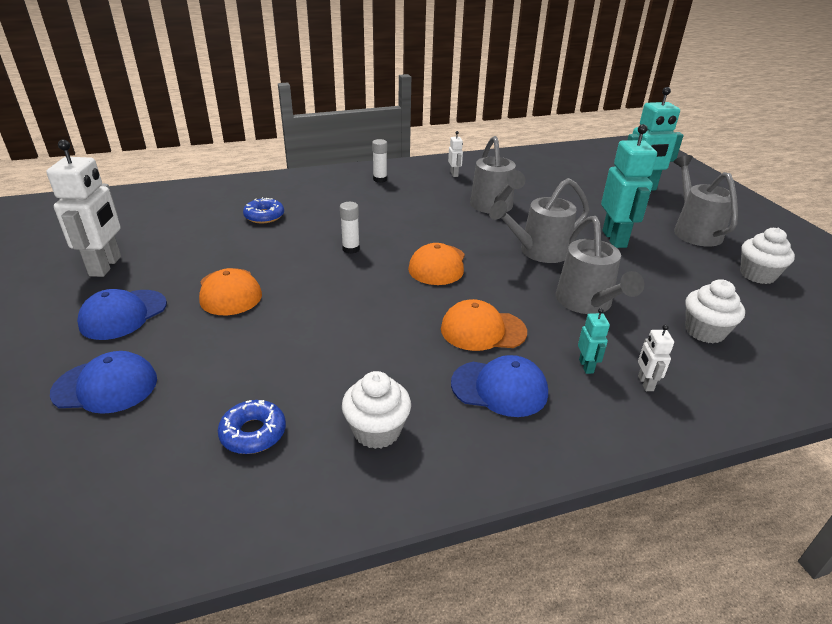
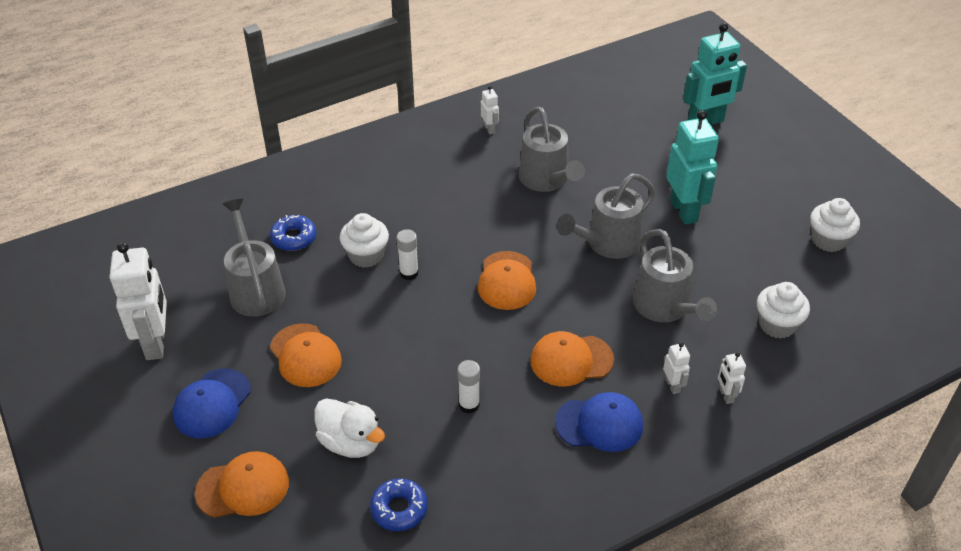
camera: 10 degrees left, 10 degrees up
blue cap [50,351,157,414] -> orange cap [195,451,289,518]
white cupcake [342,371,411,449] -> white cupcake moved to [340,213,389,268]
white glue stick [372,139,387,183] -> white glue stick moved to [457,360,480,414]
turquoise robot [578,308,610,374] -> white robot [663,342,690,394]
grey watering can [674,155,738,247] -> grey watering can moved to [223,199,286,316]
none -> white duck [314,398,385,458]

